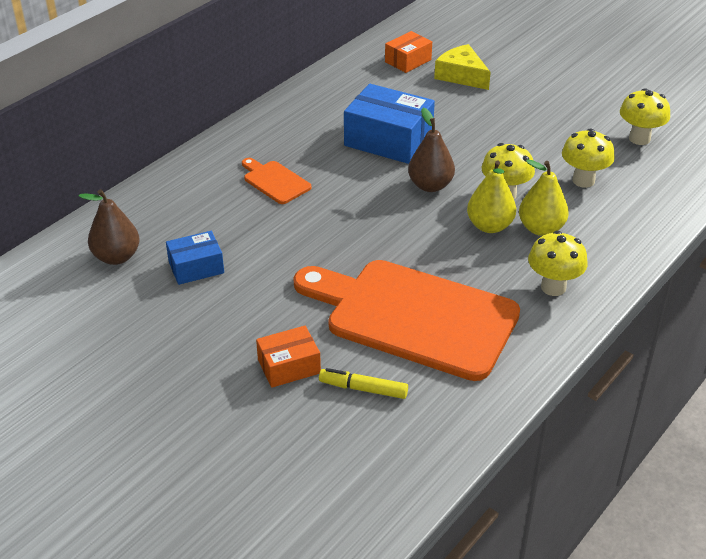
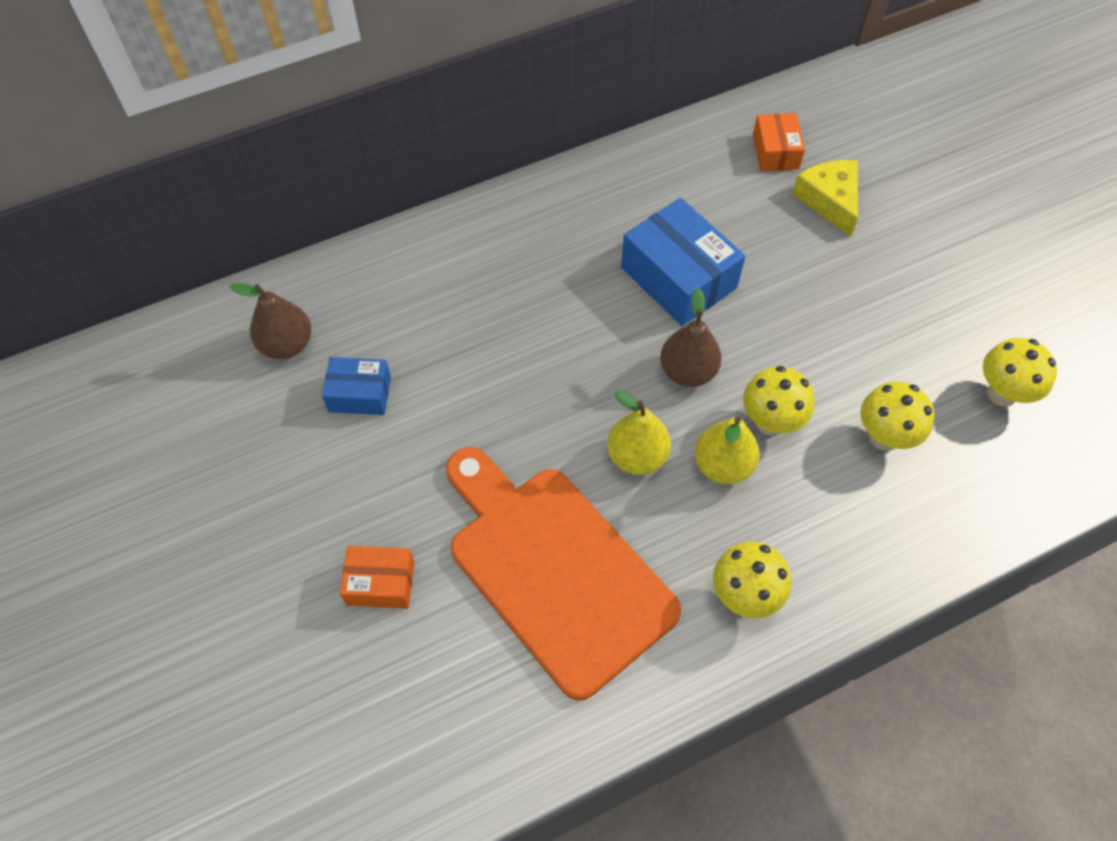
camera: 25 degrees right, 20 degrees up
orange cutting board [242,158,311,204] -> none
yellow marker [319,368,408,399] -> none
orange box [385,31,432,73] -> orange box turned 75 degrees counterclockwise [753,113,805,171]
yellow pear [519,159,569,236] -> yellow pear moved to [607,390,671,475]

